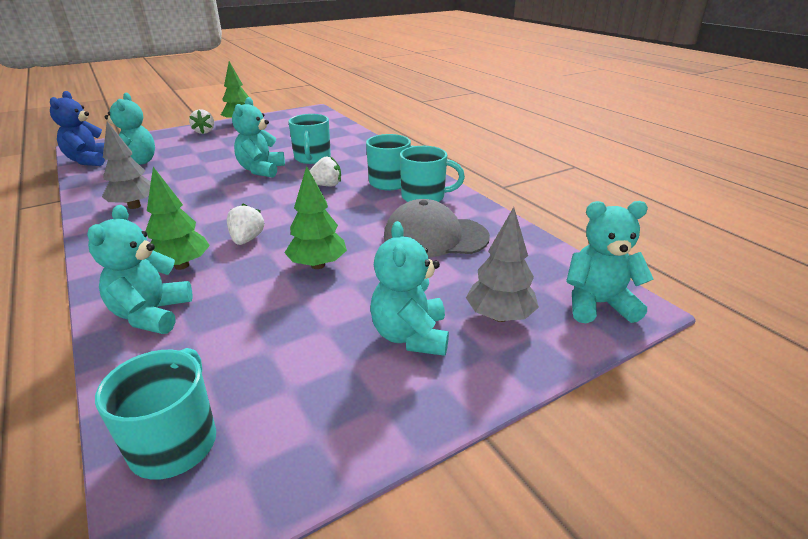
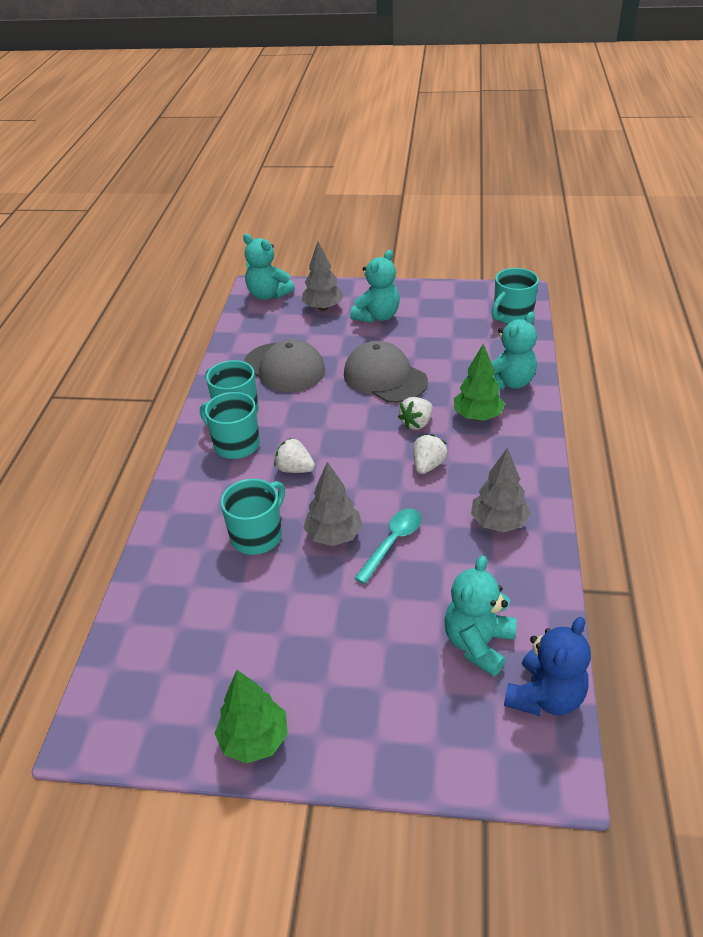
camera: 140 degrees left, 10 degrees up
white strawberry [189,109,214,134] -> white strawberry moved to [413,434,448,474]
turquoise teddy bear [232,97,285,178] -> grey tree [303,462,362,546]
green tree [285,166,347,269] -> grey cap [344,341,428,403]
none -> turquoise spoon [354,509,422,584]

